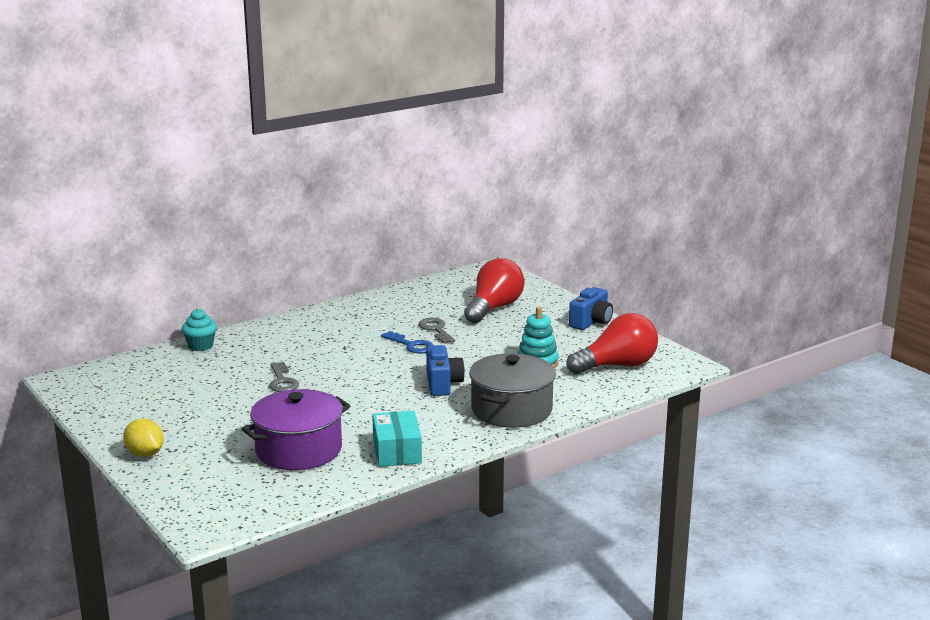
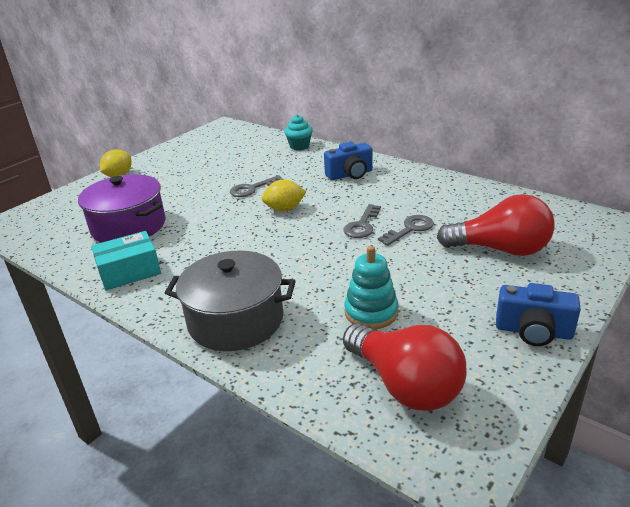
camera: 75 degrees right, 10 degrees up
blue key [381,331,434,354] -> grey key [343,204,381,238]
blue camera [426,345,465,396] -> blue camera moved to [324,142,373,180]
none -> yellow lemon [261,180,306,211]

